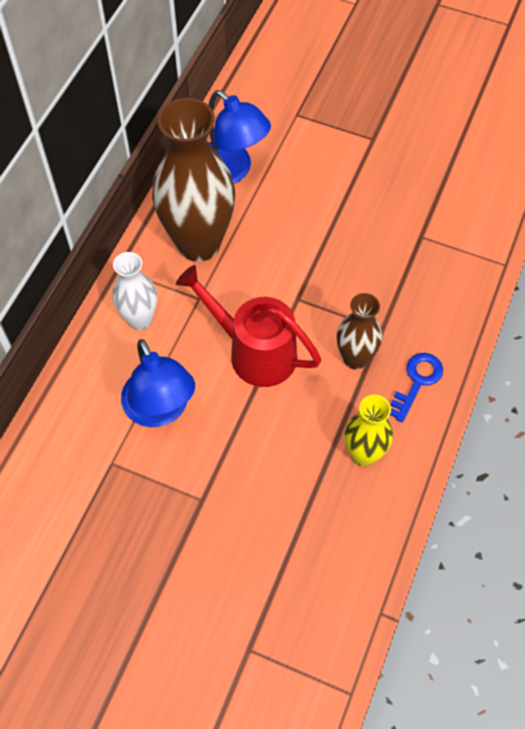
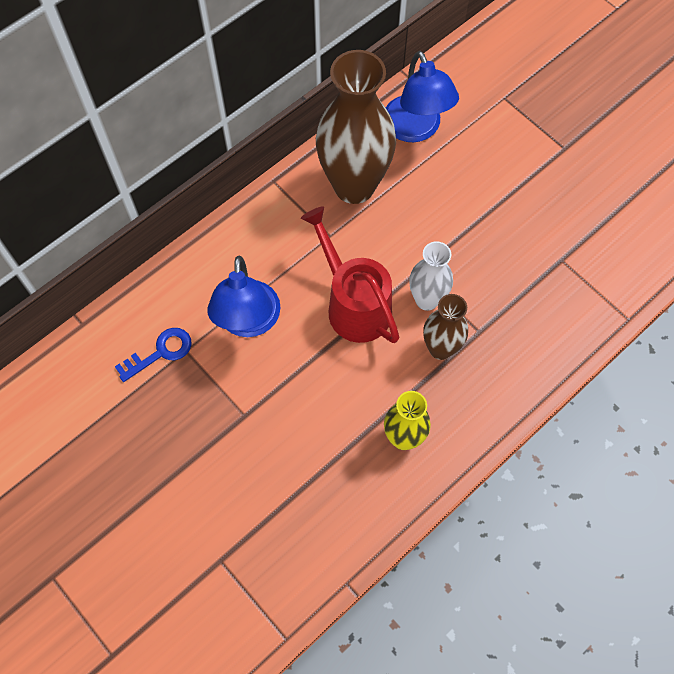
camera: 25 degrees right, 5 degrees up
white vase [113,252,157,330] -> white vase moved to [409,241,453,311]
blue key [390,353,443,422] -> blue key moved to [115,328,192,382]

